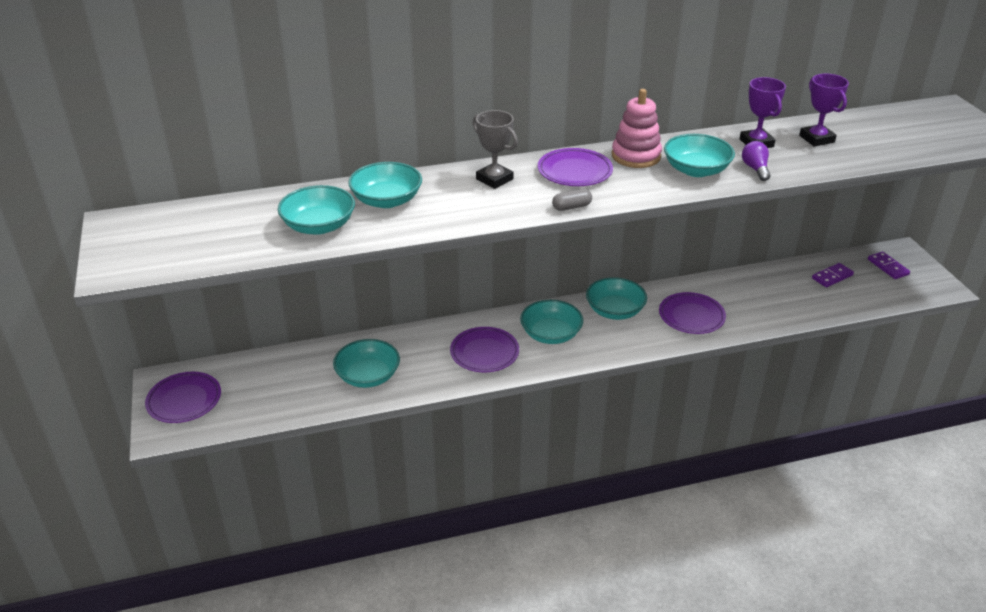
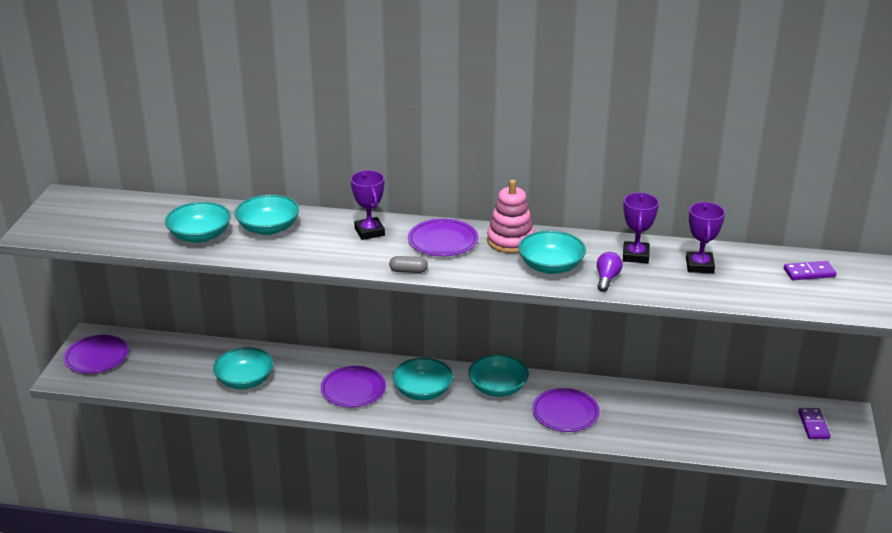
camera: 25 degrees right, 5 degrees down
grey trophy [472,110,518,189] -> purple trophy [351,170,385,240]
purple domino [812,263,854,287] -> purple domino moved to [784,261,837,280]

